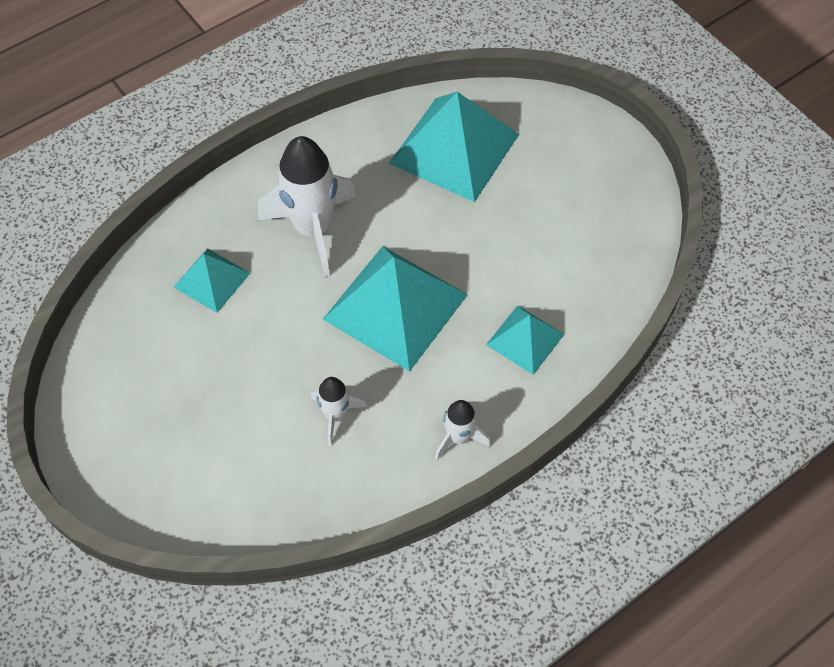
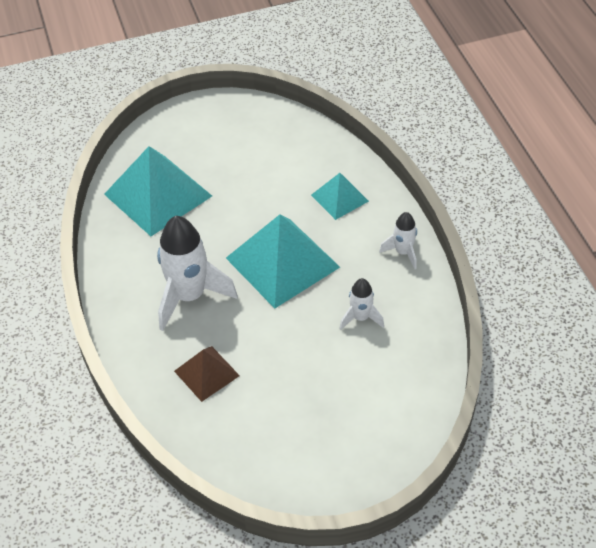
camera: 70 degrees left, 10 degrees down
turquoise pyramid [174,248,250,313] -> brown pyramid [174,346,240,402]

